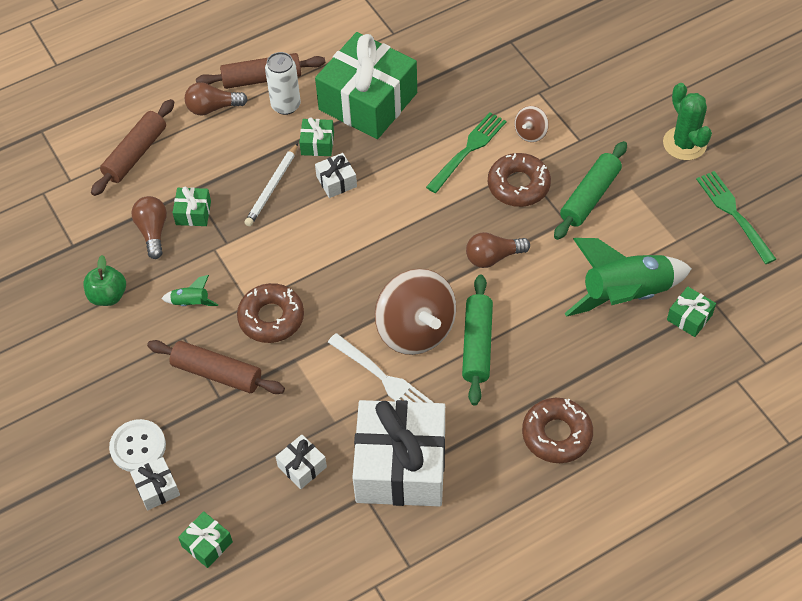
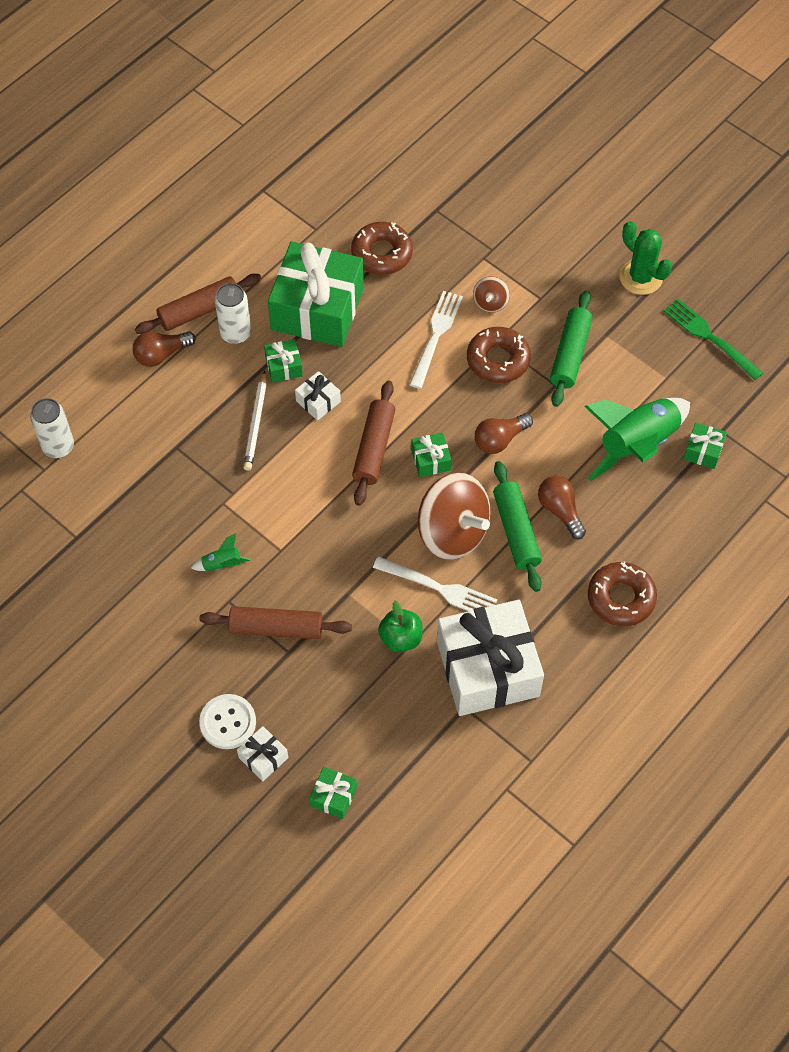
camera: 20 degrees left, 5 degrees up
green apple [83,255,126,306] -> green apple moved to [378,600,423,652]
brown rolling pin [91,99,174,196] -> brown rolling pin moved to [352,381,395,506]
brown light bulb [131,196,167,259] -> brown light bulb moved to [538,476,586,539]
green gift [172,187,211,226] -> green gift moved to [411,432,451,477]
brown donut [237,283,304,343] -> brown donut moved to [351,222,413,275]
white gift [276,434,327,489] -> none
green fork [426,112,506,193] -> white fork [409,291,463,389]
none -> white can [30,398,74,458]

